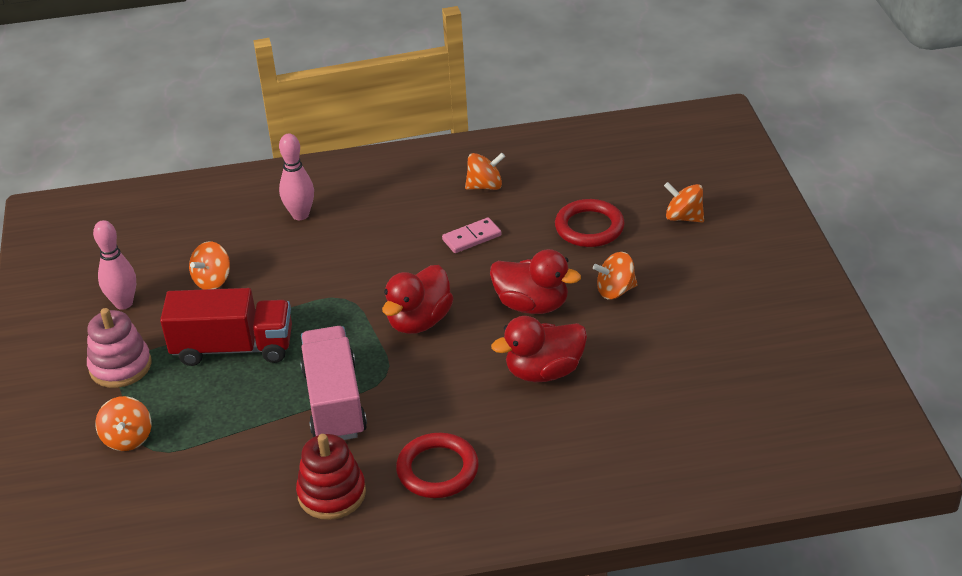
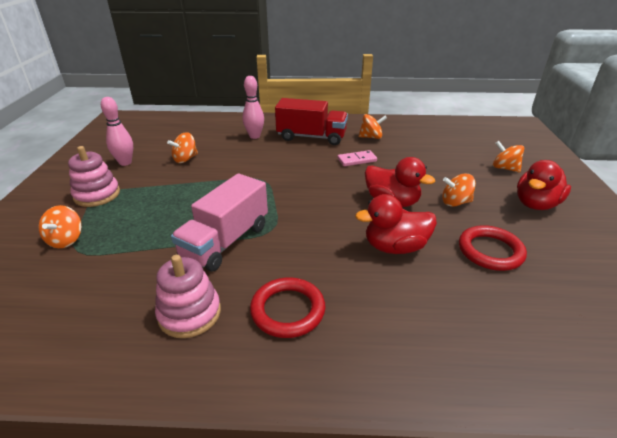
camera: 10 degrees right, 5 degrees down
red truck [160,288,292,366] -> red truck moved to [275,98,348,145]
red stacking toy [296,434,366,520] -> pink stacking toy [155,255,221,338]
pink truck [300,326,367,440] -> pink truck turned 150 degrees counterclockwise [171,174,268,272]
red duck [382,265,454,334] -> red duck moved to [517,160,571,210]
red ring [555,199,625,247] -> red ring moved to [459,225,527,271]

